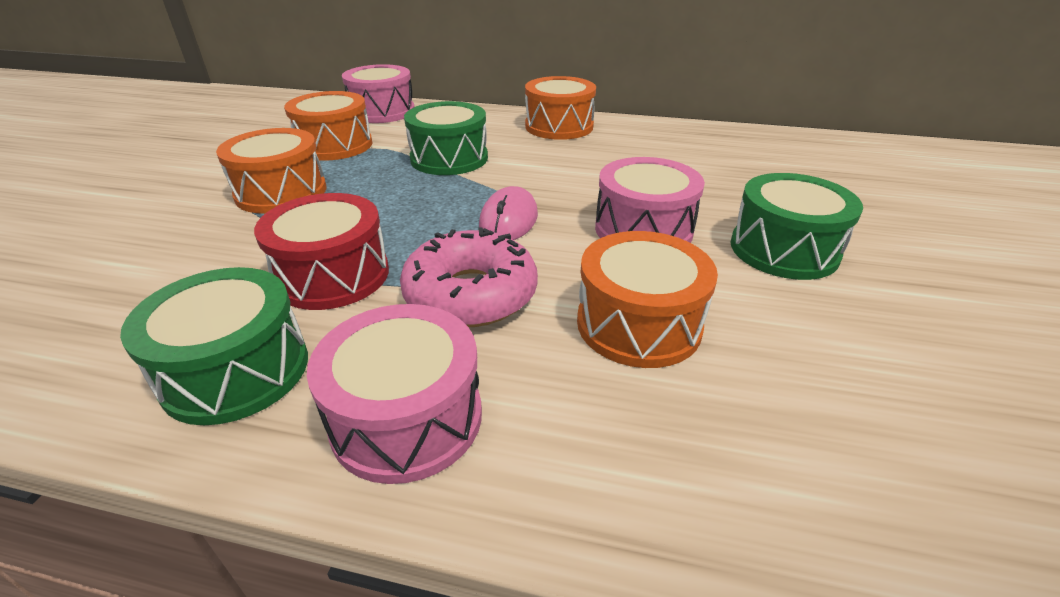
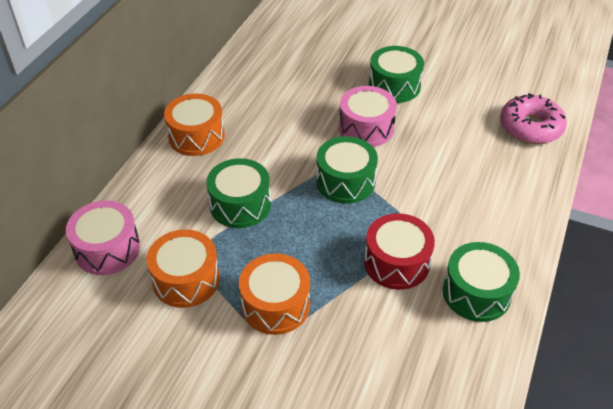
camera: 80 degrees left, 10 degrees up
pink drum [307,304,482,484] -> none
pink donut [400,227,538,327] -> pink donut moved to [500,93,567,144]
pink mouse [479,186,538,240] -> green drum [316,136,378,204]
orange drum [577,231,718,368] -> none

